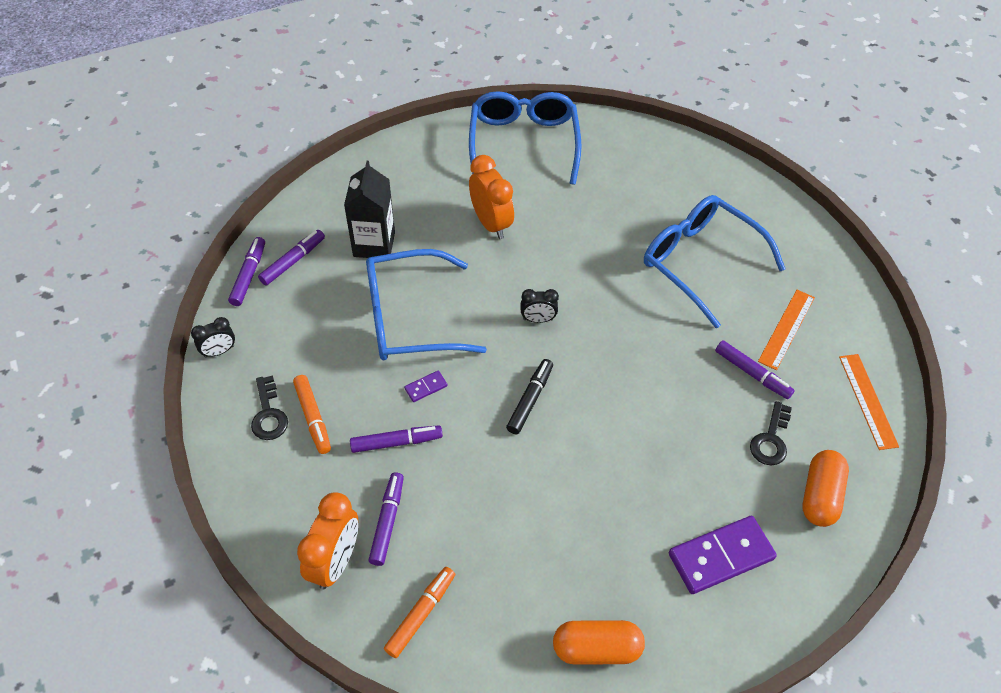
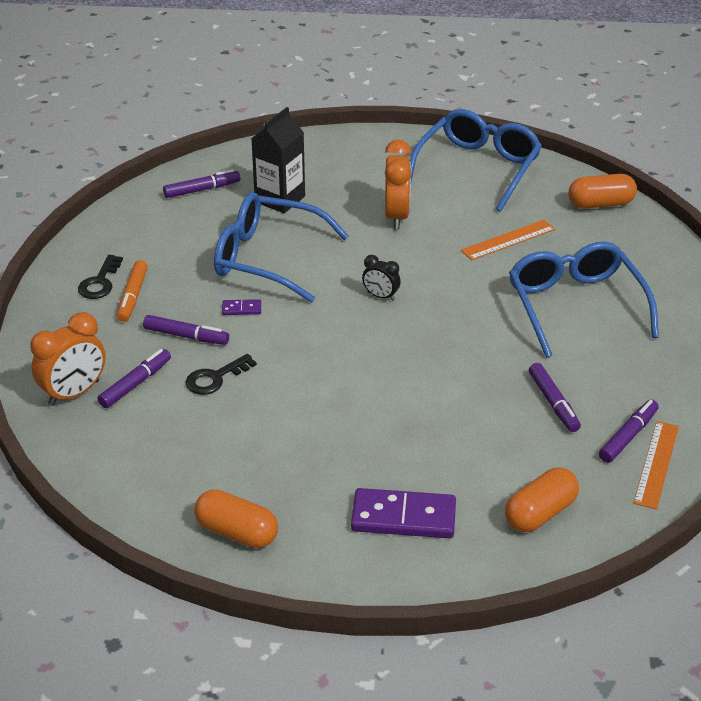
camera: 30 degrees right, 15 degrees down
black clock [191,317,235,358] -> none
purple marker [228,237,265,306] -> purple marker moved to [599,400,659,463]
orange marker [384,567,455,658] -> none
black marker [506,359,553,434] -> none
black key [750,401,792,465] -> black key moved to [186,354,257,395]
orange ruler [758,290,815,370] -> orange ruler moved to [461,220,555,261]
none -> orange capsule [568,174,637,209]

